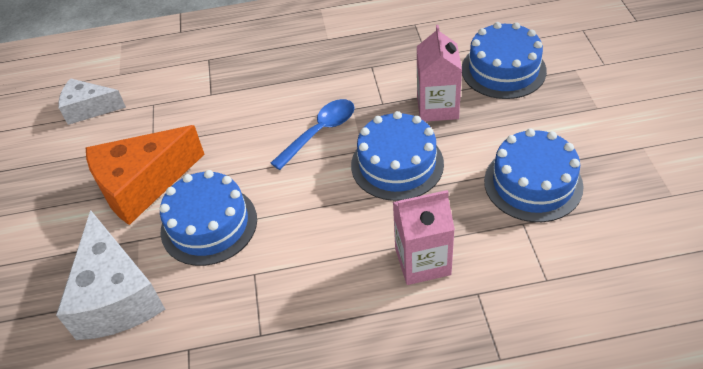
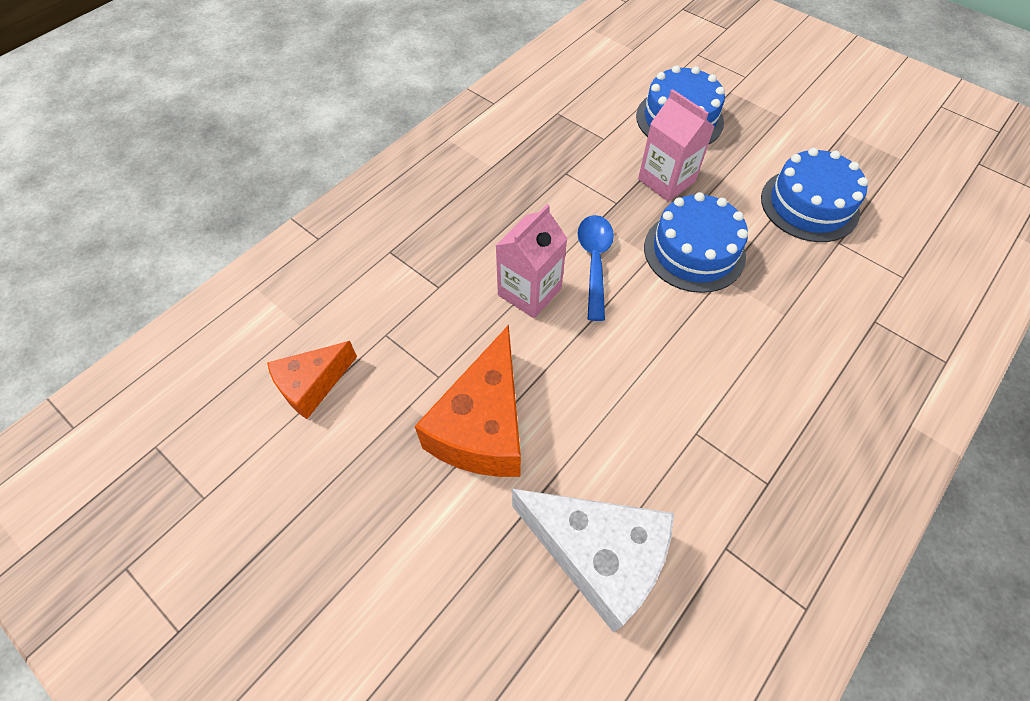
camera: 45 degrees left, 10 degrees up
white cheese [58,78,126,125] -> orange cheese [267,341,357,419]
blue cake [160,170,257,266] -> none
pink carton [393,190,455,285] -> pink carton moved to [495,204,568,318]

